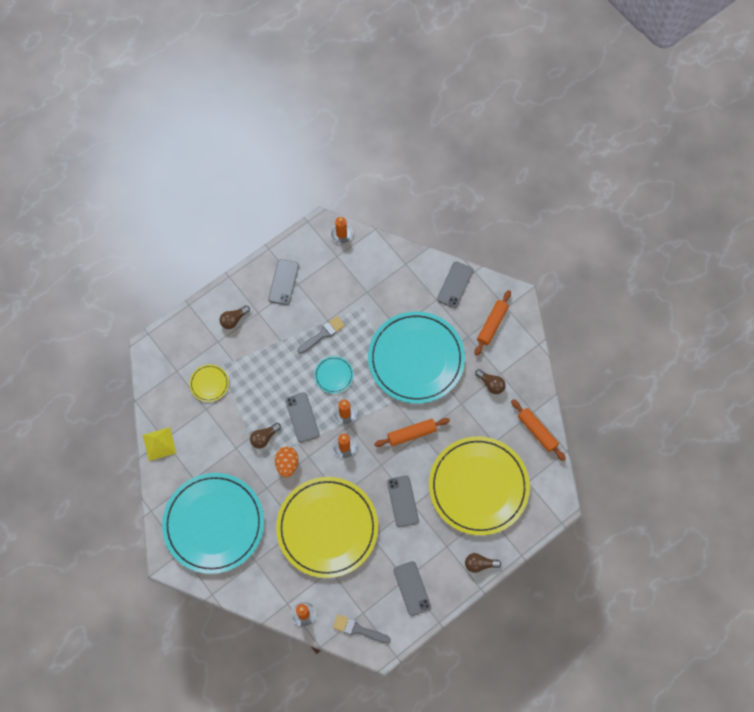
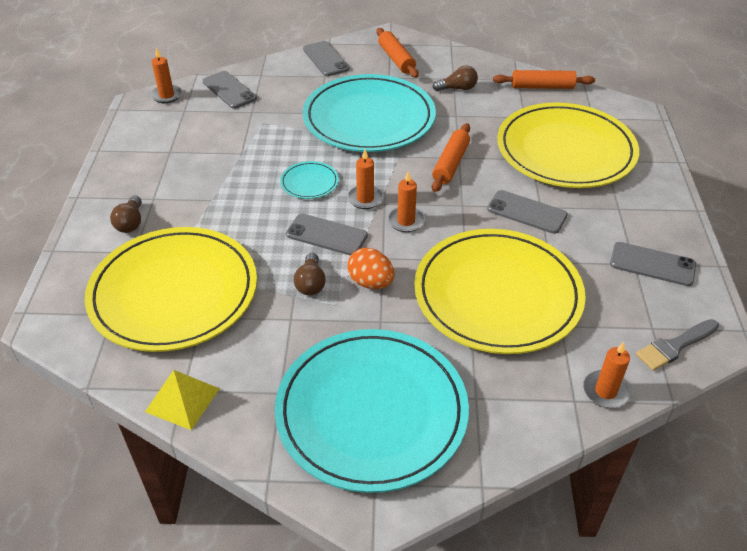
camera: 50 degrees left, 25 degrees down
yellow plate [190,364,229,402] -> yellow plate [85,227,257,352], size x2.49
grey phone [268,259,299,305] -> grey phone moved to [203,71,257,109]
grey brush [297,316,345,354] -> none
brown light bulb [465,553,501,573] -> none

